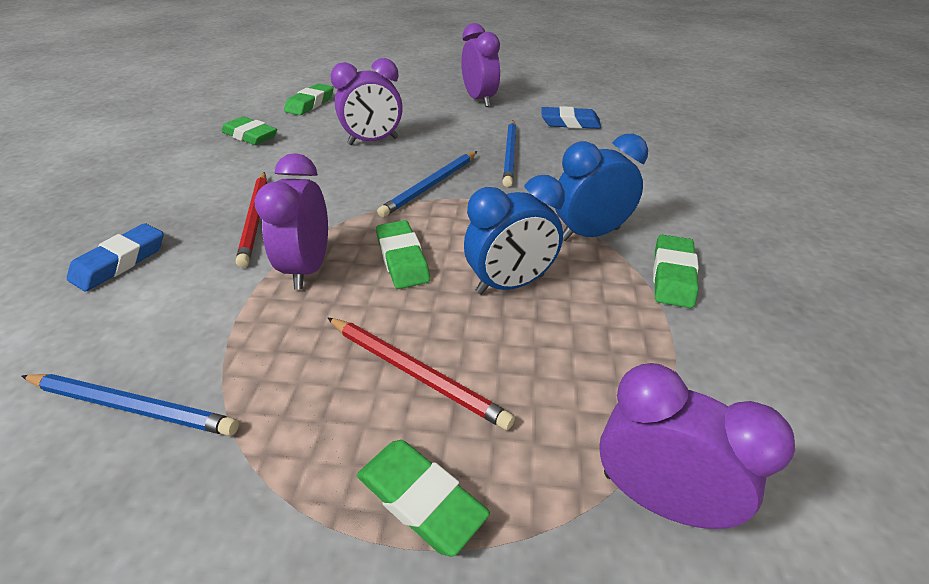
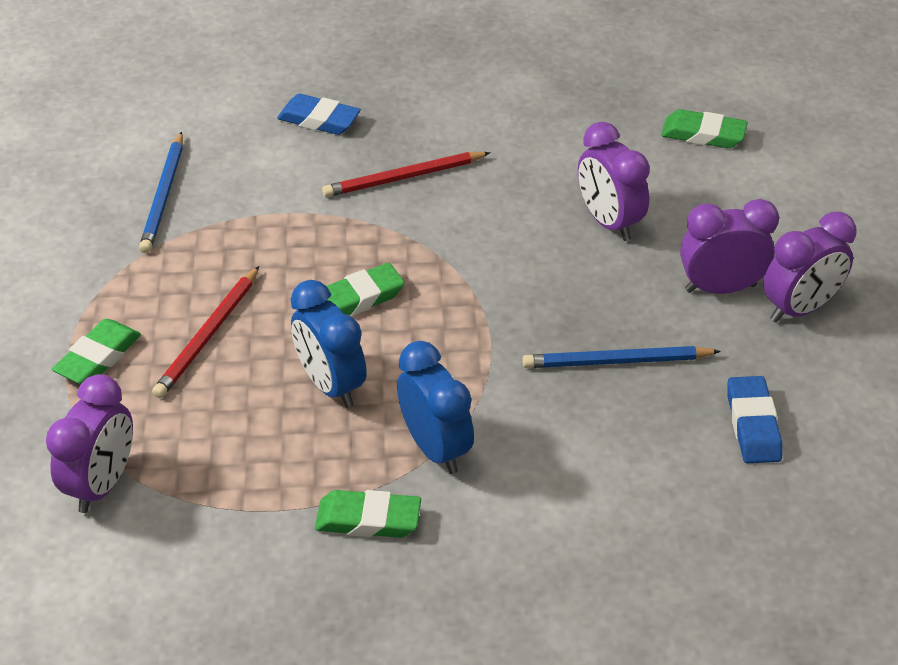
camera: 80 degrees right, 5 degrees up
green eraser [222,116,277,145] -> none
purple clock [255,153,328,290] -> purple clock moved to [680,199,779,294]
blue pencil [377,151,477,217] -> none

